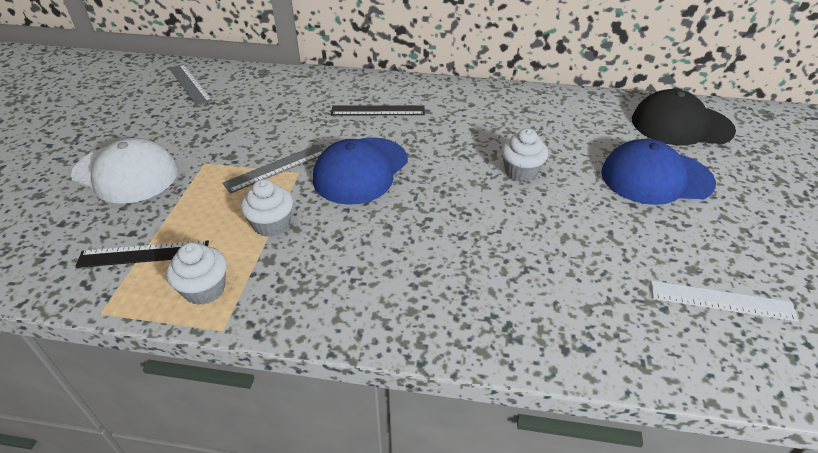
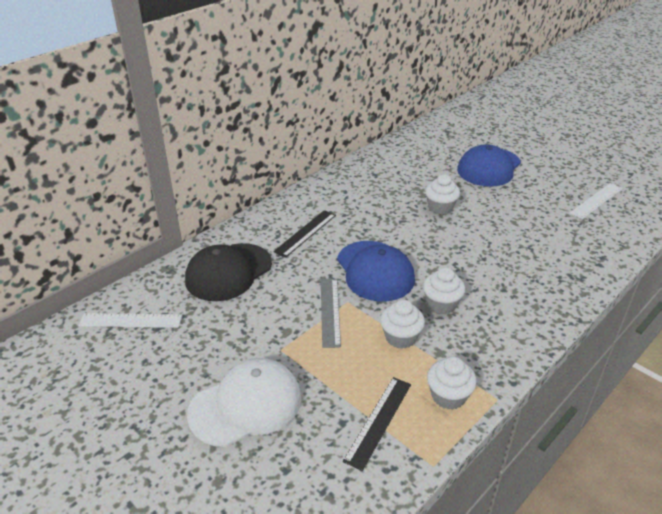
camera: 55 degrees left, 5 degrees down
grey ruler [169,64,213,106] -> white ruler [78,313,182,328]
black cap [632,89,736,145] -> black cap moved to [185,243,272,301]
none -> white cupcake [423,267,465,314]

